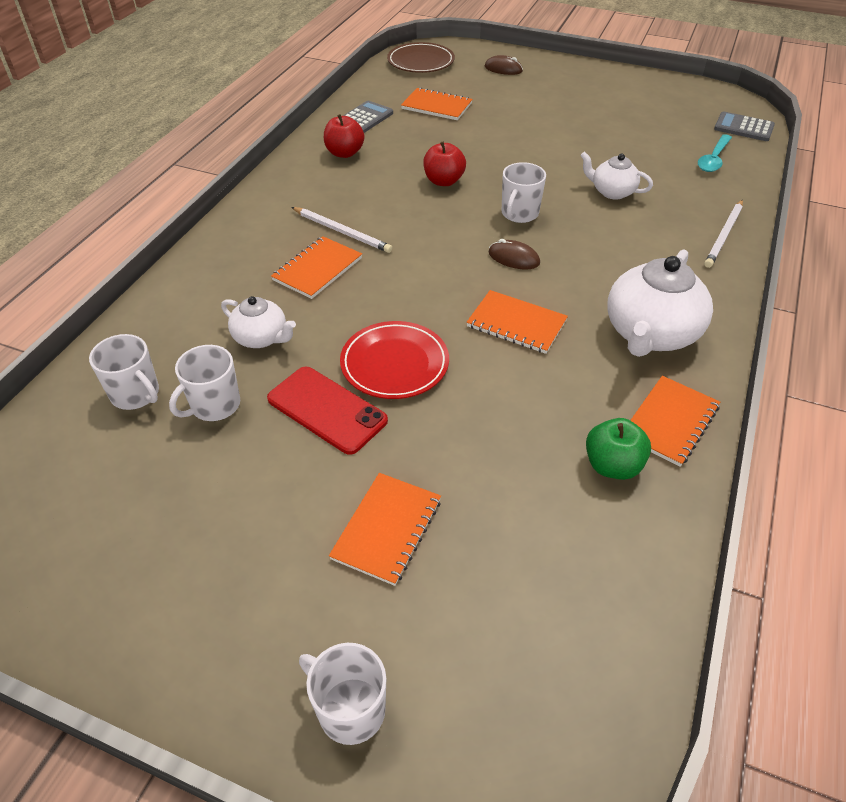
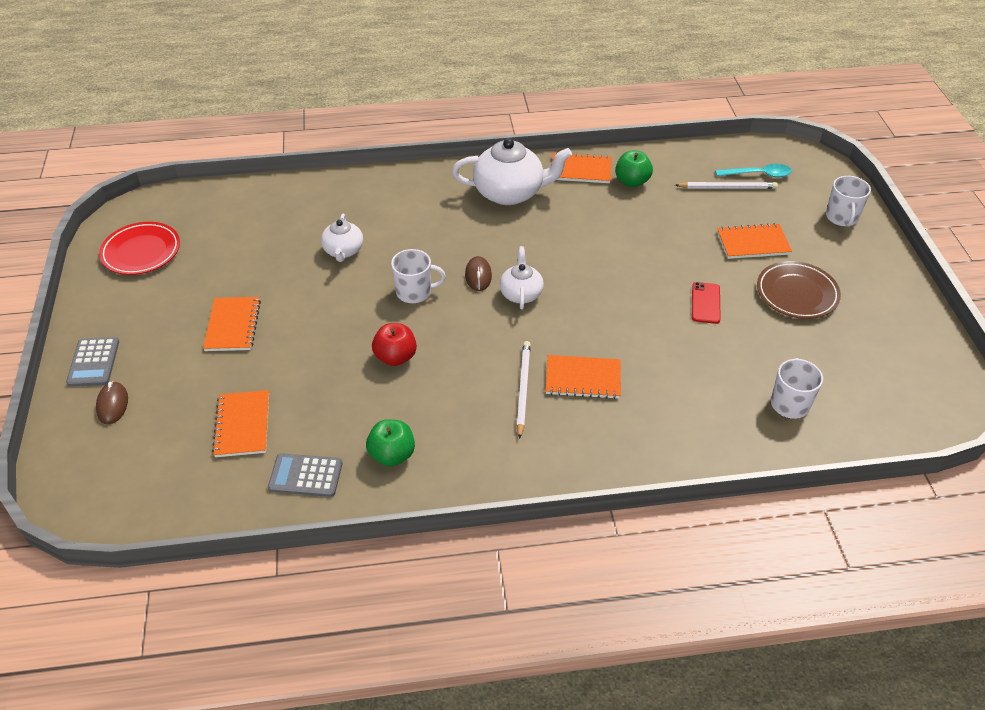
camera: 120 degrees left, 0 degrees up
white mug [169,345,240,421] -> none
white teapot [221,296,296,348] -> white teapot moved to [500,246,544,310]
red phone [267,367,388,455] -> red phone [692,282,721,324], size x0.64
red apple [324,114,364,158] -> green apple [366,419,415,467]
red plate [340,321,449,399] -> red plate moved to [99,222,180,275]
brown plate [387,42,455,73] -> brown plate moved to [757,261,841,319]
orange notebook [467,290,568,354] -> orange notebook moved to [203,297,261,351]
turquoise spoon [698,134,732,172] -> turquoise spoon moved to [715,164,792,177]
white pencil [704,200,743,268] -> white pencil moved to [675,182,778,189]
grey calculator [714,111,775,141] -> grey calculator moved to [66,337,119,387]

